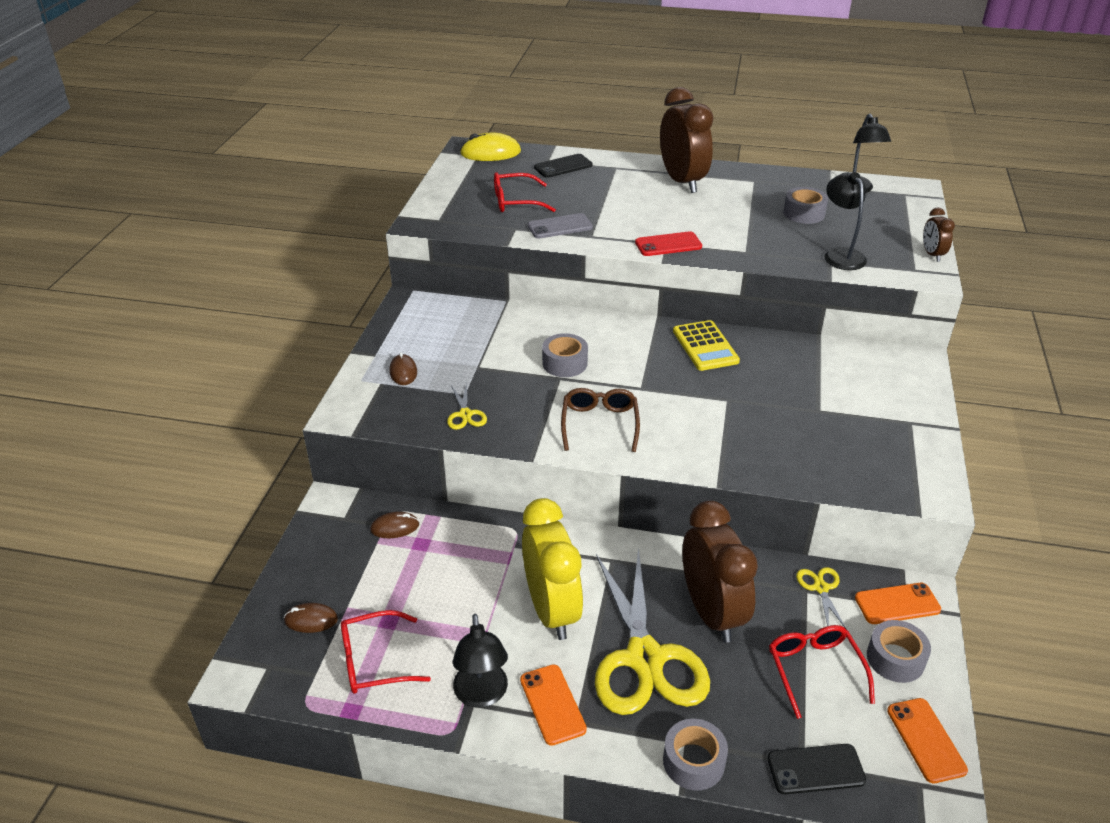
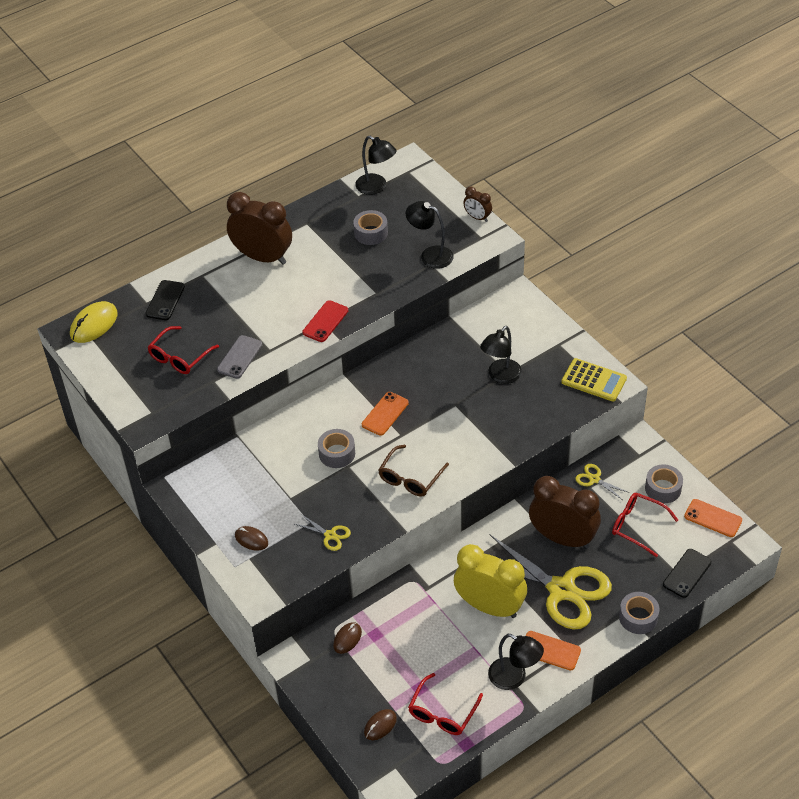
camera: 45 degrees left, 10 degrees up
brown glasses [561,388,640,452] -> brown glasses turned 105 degrees counterclockwise [378,445,449,497]
yellow calculator [673,320,740,371] -> yellow calculator moved to [561,358,627,401]
orange phone [855,583,941,624] -> orange phone moved to [362,392,409,436]
none -> black lamp [480,326,522,384]

